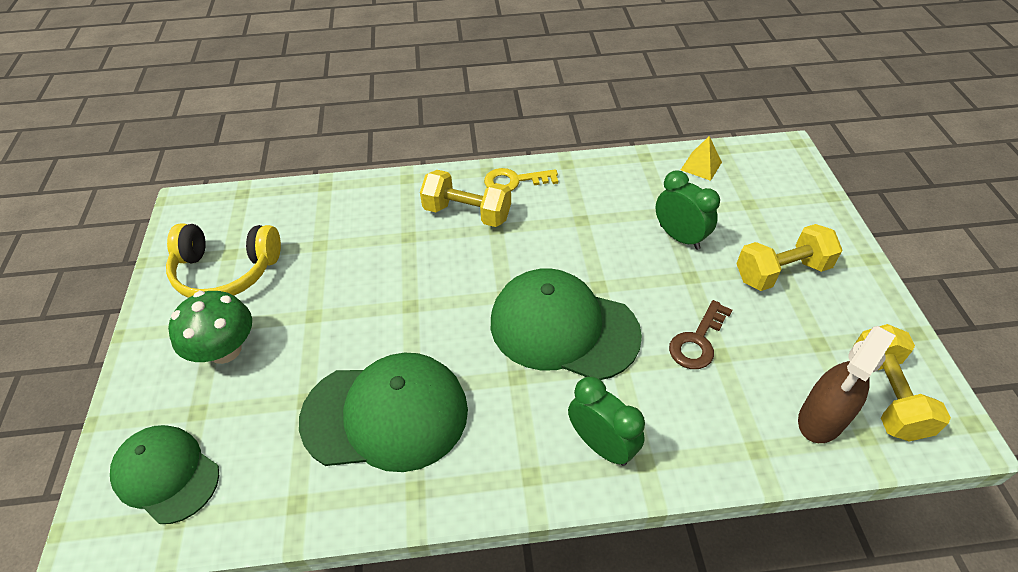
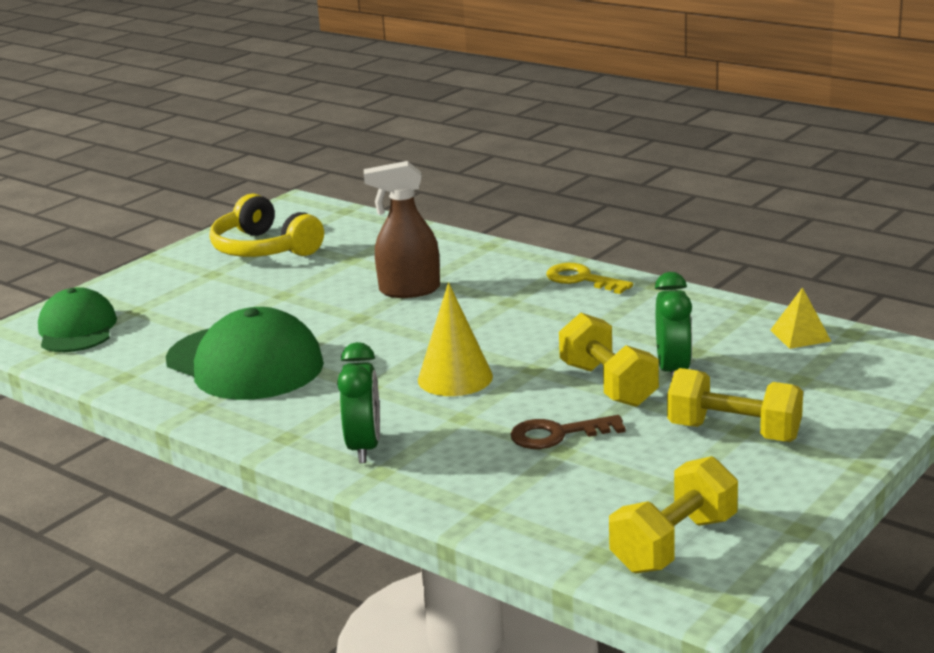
camera: 45 degrees right, 25 degrees down
green mushroom [168,291,252,364] -> none
yellow dumbbell [420,170,511,227] -> yellow dumbbell moved to [559,313,659,407]
green cap [491,268,642,380] -> yellow cone [418,282,493,396]
brown spray bottle [798,326,896,443] -> brown spray bottle moved to [364,161,440,298]

